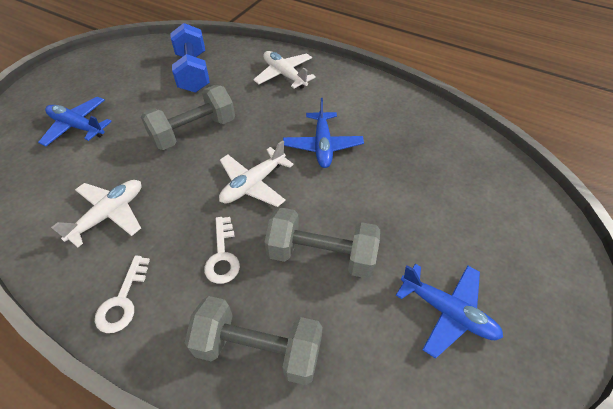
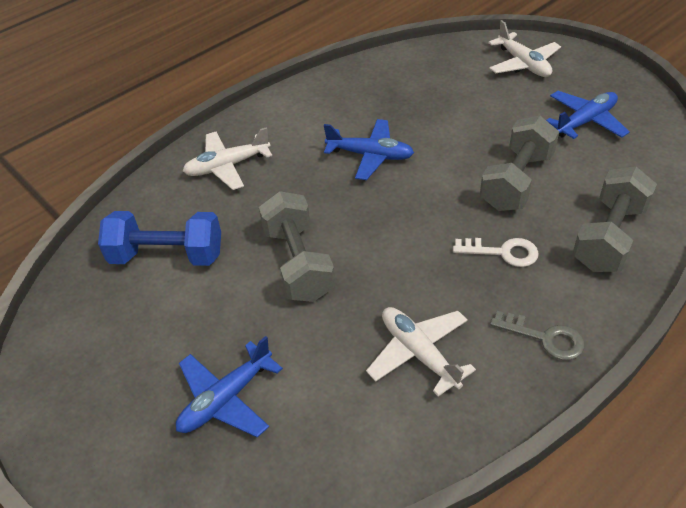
camera: 70 degrees left, 5 degrees down
white key [95,255,150,333] -> grey key [490,311,585,360]
white plane [219,140,294,207] -> white plane moved to [488,20,561,77]

